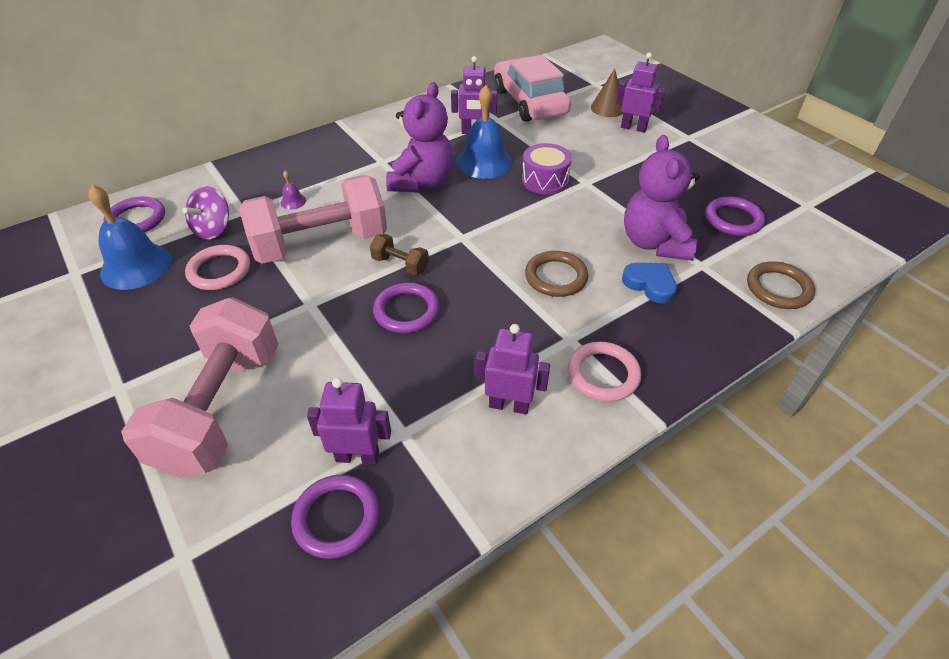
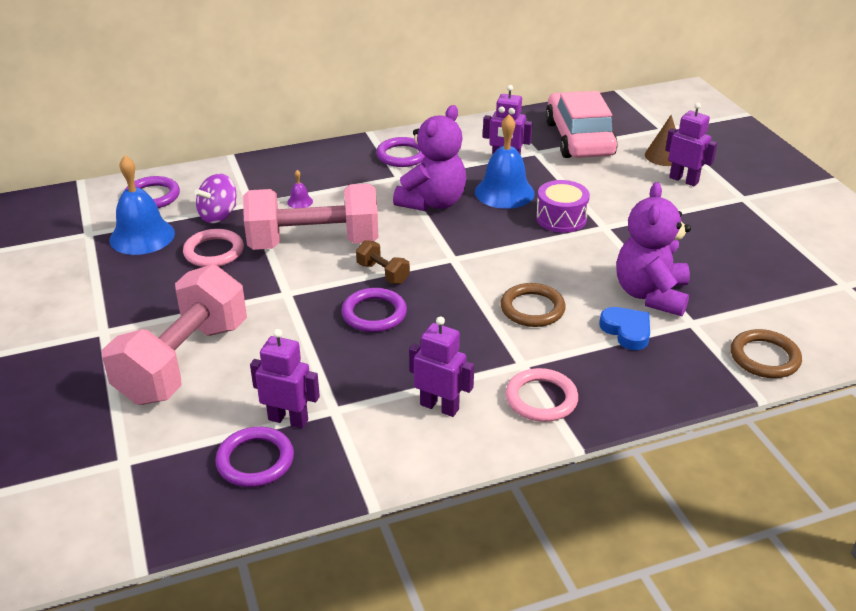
camera: 15 degrees right, 10 degrees down
purple ring [705,197,765,236] -> purple ring moved to [376,137,426,167]

